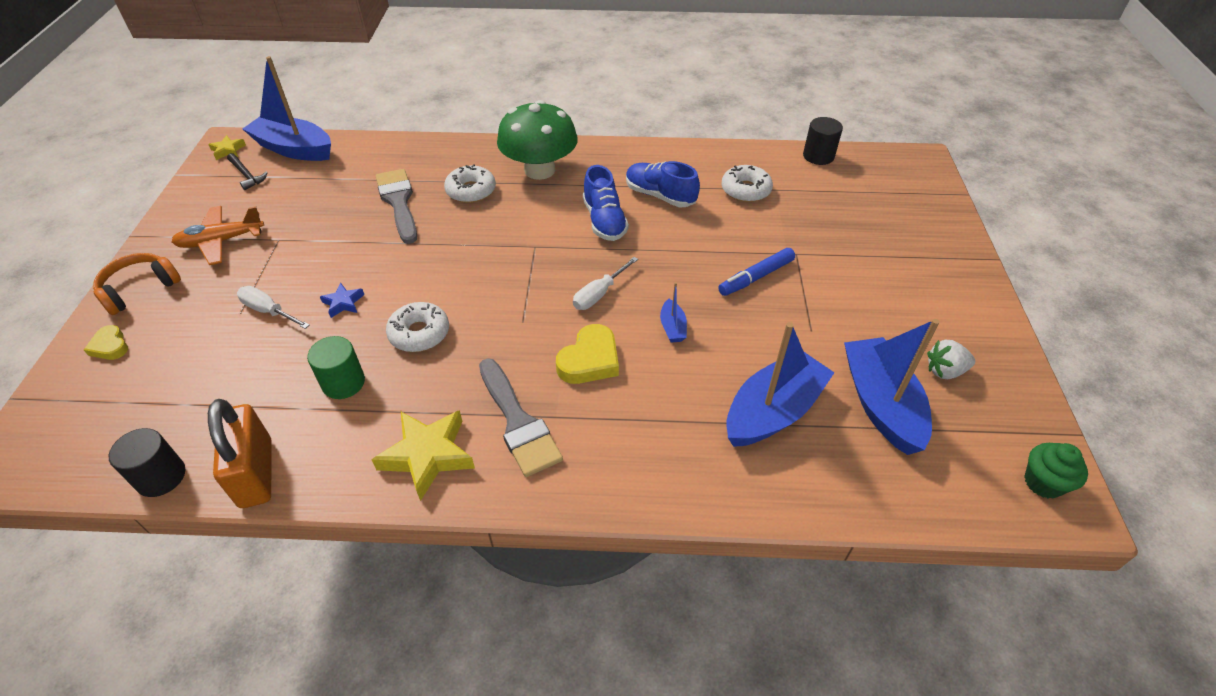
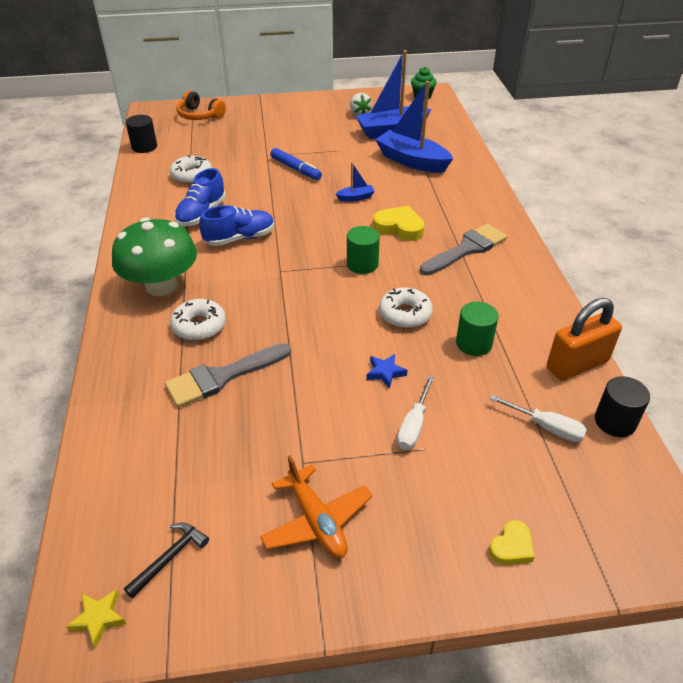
camera: 100 degrees left, 5 degrees down
orange headphones [93,253,181,315] -> orange headphones moved to [176,90,226,120]
blue boat [243,56,331,161] -> none
yellow star [371,410,475,501] -> none
white screwdriver [573,257,638,310] -> white screwdriver moved to [489,395,587,442]
none -> green cylinder [347,226,380,274]

